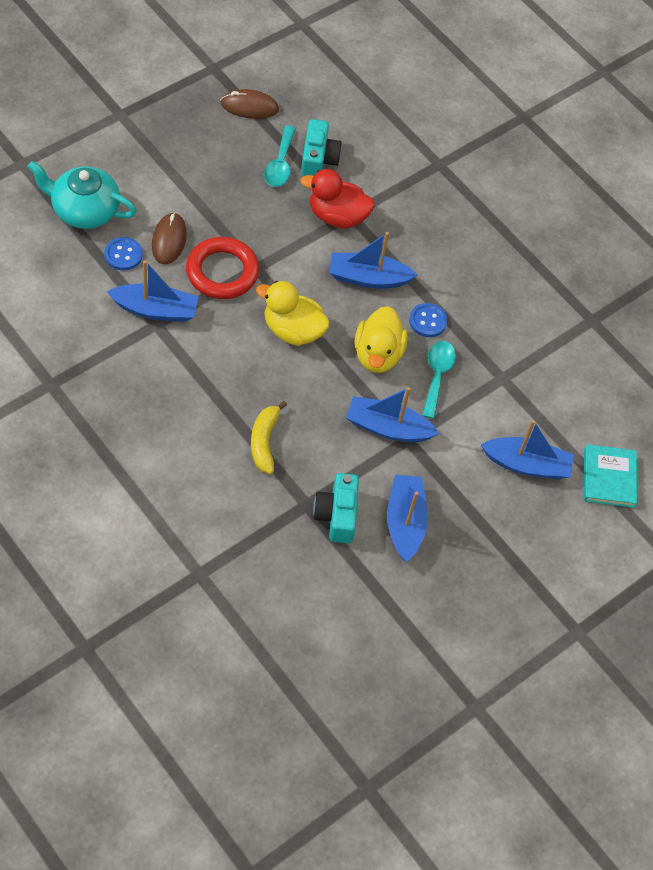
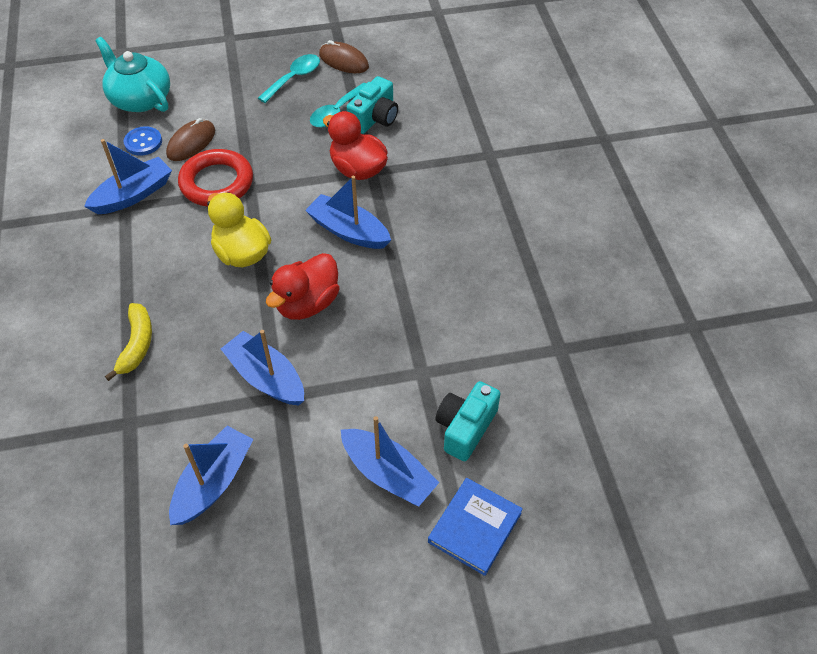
camera: 35 degrees right, 5 degrees down
blue boat [107,260,198,322] -> blue boat turned 75 degrees counterclockwise [84,139,172,214]
yellow banana [251,401,287,474] -> yellow banana turned 150 degrees clockwise [105,303,152,381]
turquoise camera [313,473,359,543] -> turquoise camera moved to [435,381,501,461]
yellow duck [355,306,408,373] -> red duck [266,253,340,320]
blue button [409,303,447,337] -> none
turquoise spoon [422,341,456,419] -> turquoise spoon moved to [258,54,320,103]
turquoise book [584,444,637,508] -> blue book [428,478,523,576]

